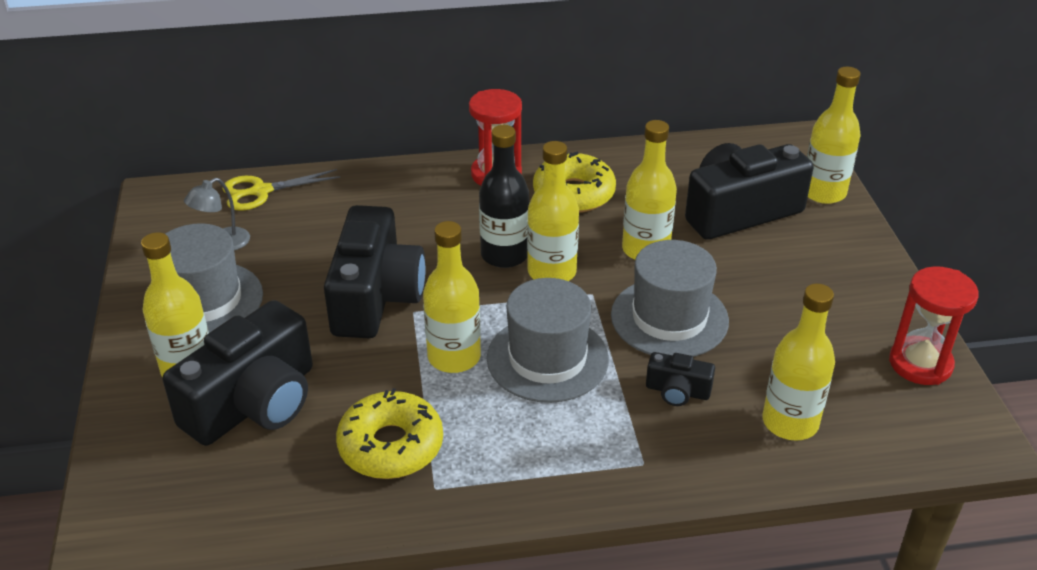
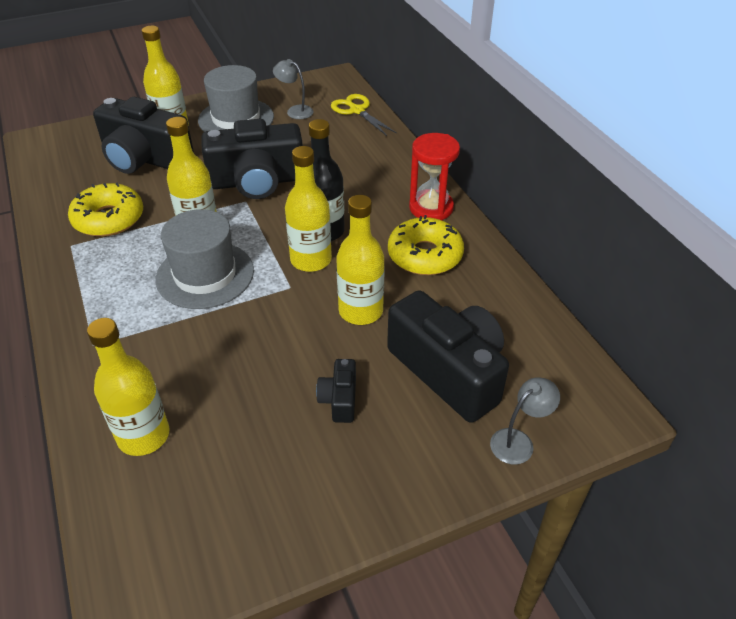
camera: 75 degrees right, 5 degrees up
grey hat [611,240,729,357] -> none
black camera [646,352,715,406] -> black camera moved to [316,359,356,423]
yellow bottle [807,67,861,204] -> grey lamp [490,377,560,464]
red hourglass [889,266,979,385] -> none

